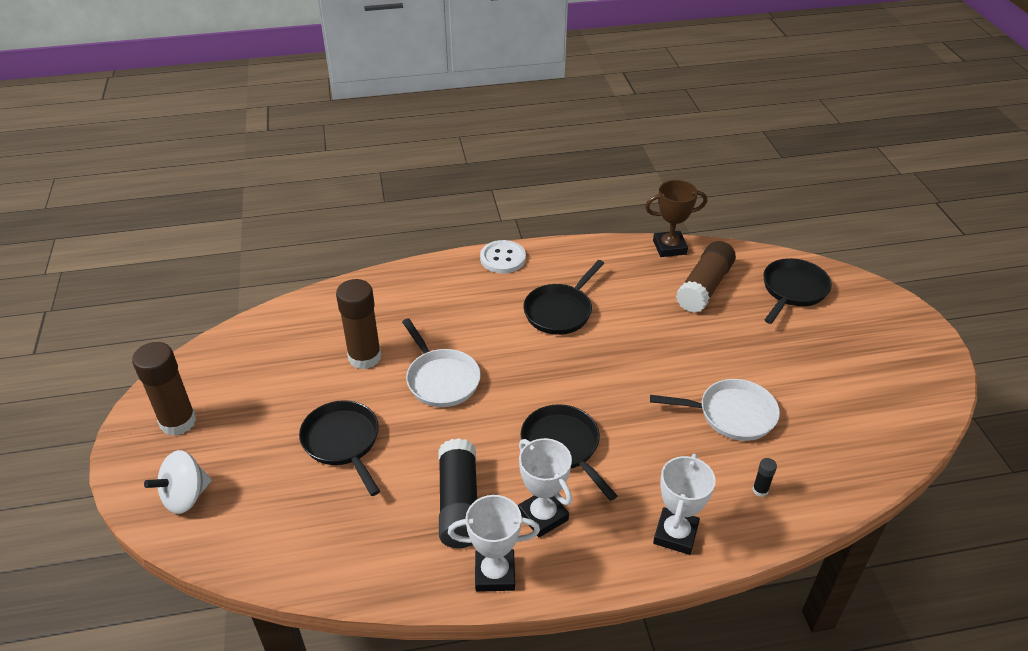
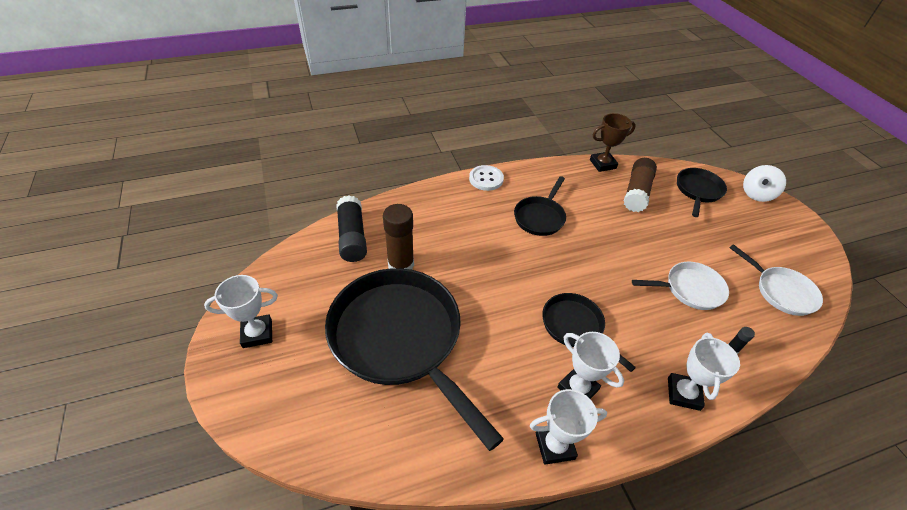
camera: 10 degrees left, 5 degrees up
brown glue stick [132,342,196,436] -> white trophy [204,275,278,348]
white spinning top [144,450,212,514] -> white spinning top moved to [743,165,786,202]
black pan [299,400,380,496] -> black pan [325,268,504,451], size x2.05
white pan [402,318,481,407] -> white pan moved to [729,244,823,316]
black glue stick [438,438,477,548] -> black glue stick moved to [336,195,367,262]

